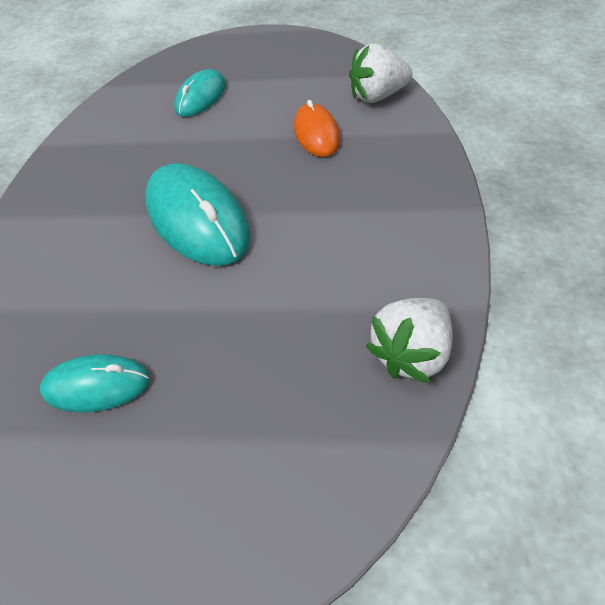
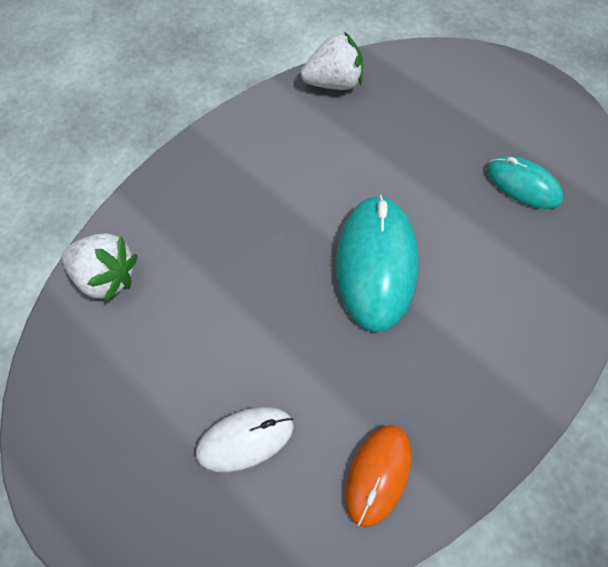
camera: 145 degrees left, 10 degrees up
turquoise mouse [175,69,226,117] -> white mouse [196,407,294,472]
orange mouse [294,100,340,157] -> orange mouse moved to [345,425,411,527]

